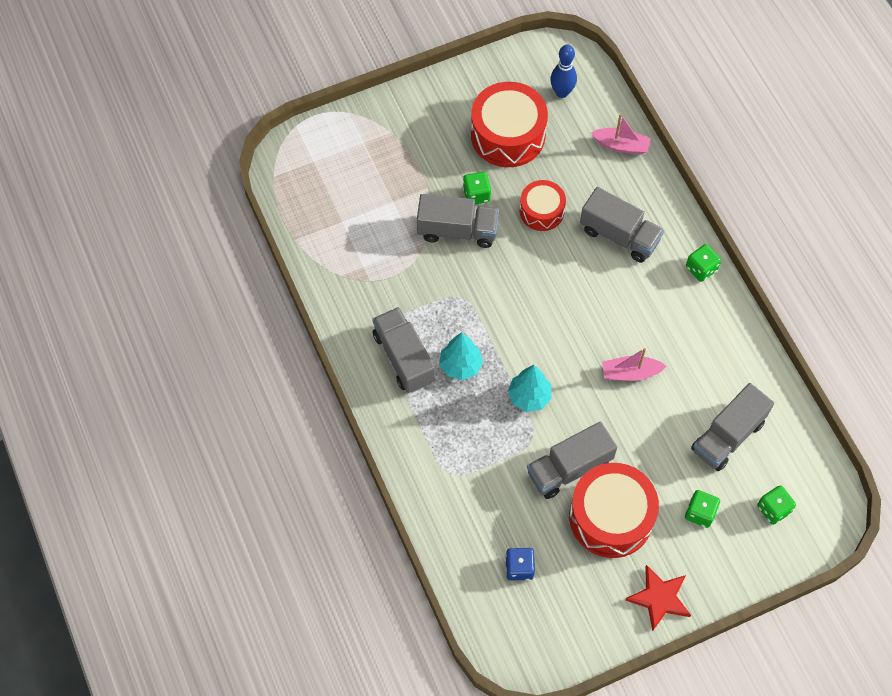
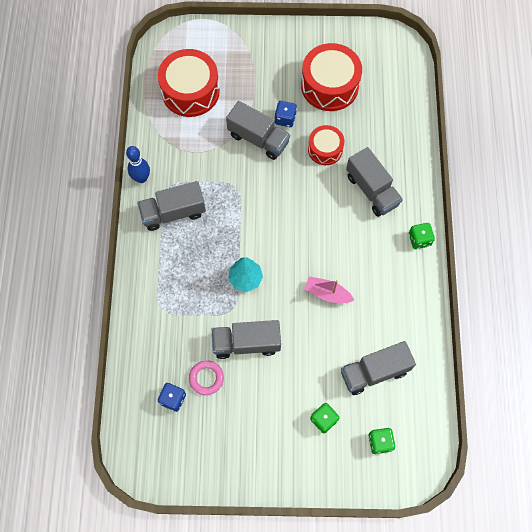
camera: 25 degrees right, 5 degrees up
grey truck [372,307,435,393] -> grey truck turned 105 degrees counterclockwise [137,181,206,231]
turquoise tree [439,332,483,380] -> none
green dice [463,172,491,204] -> blue dice [275,101,297,127]
blue bowling pin [550,45,577,98] -> blue bowling pin moved to [126,146,150,183]
red drum [569,463,659,558] -> red drum moved to [158,49,220,117]
pink boat [591,114,651,154] -> none
red star [625,565,691,632] -> none
none -> pink ring [189,360,224,395]

